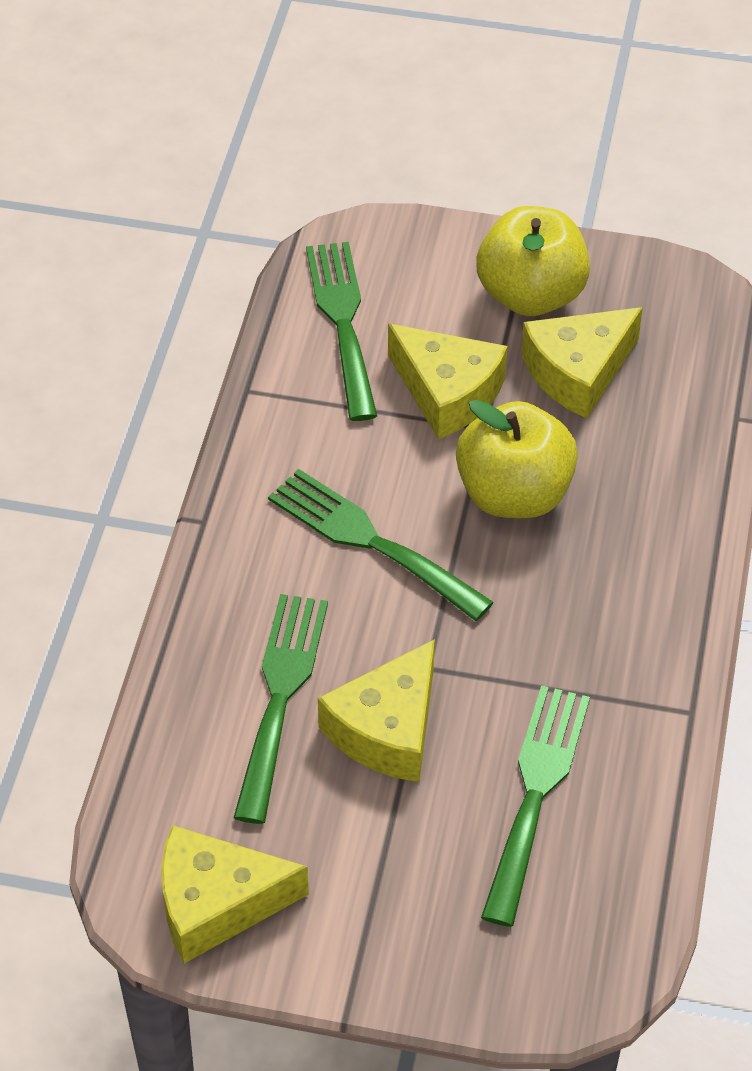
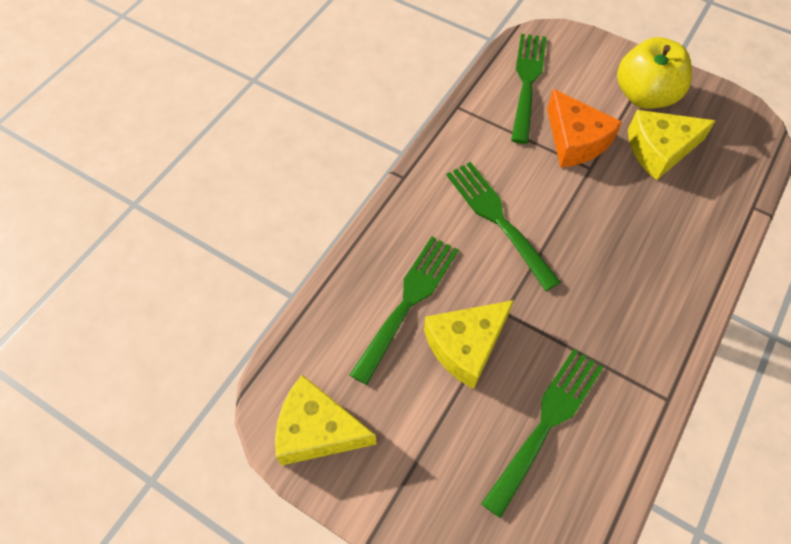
camera: 20 degrees right, 10 degrees up
yellow cheese [388,324,508,439] -> orange cheese [547,89,622,168]
yellow apple [456,400,578,518] -> none

